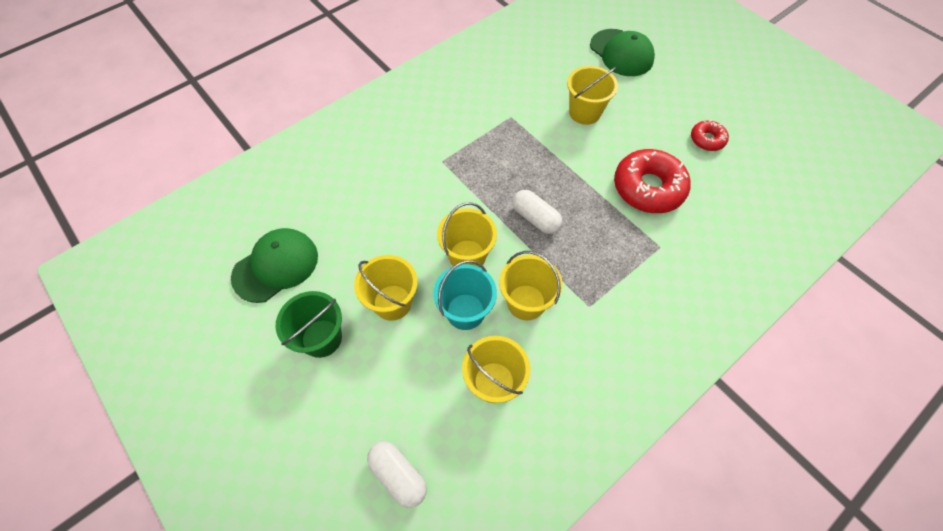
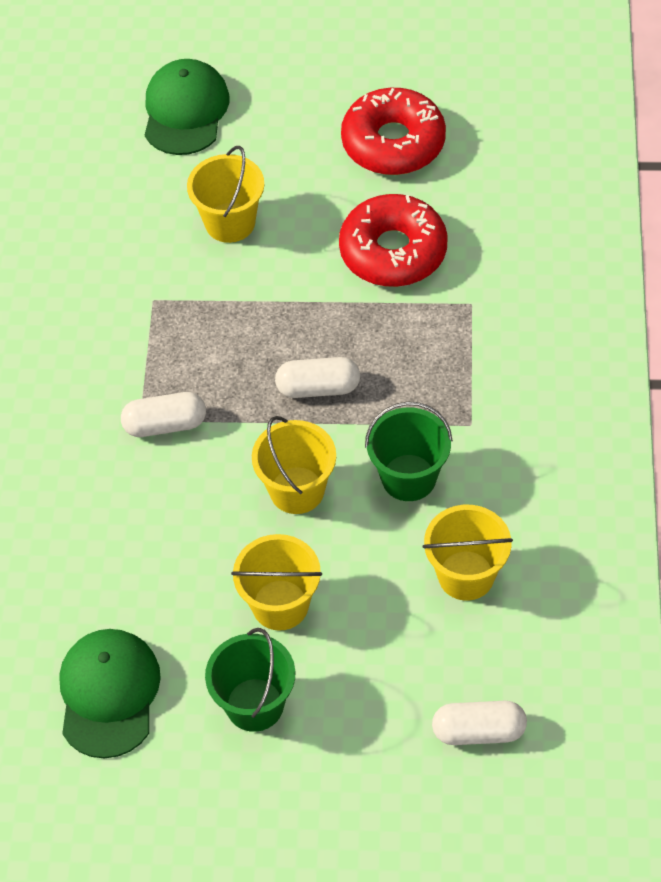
camera: 45 degrees left, 5 degrees down
turquoise bucket [433,260,497,330] -> none
yellow bucket [499,251,562,320] -> green bucket [365,401,453,501]
green cap [590,29,655,76] -> green cap turned 90 degrees counterclockwise [145,59,229,155]
red donut [691,120,729,151] -> red donut [341,88,446,175], size x1.92
none -> white capsule [121,392,206,437]

